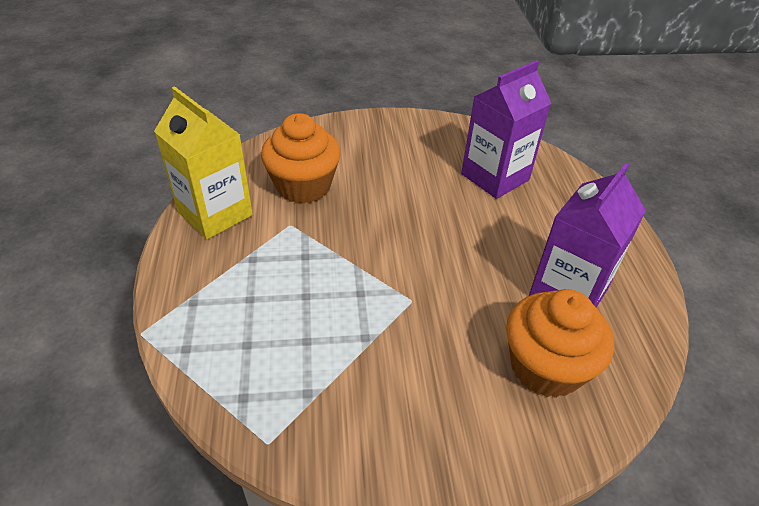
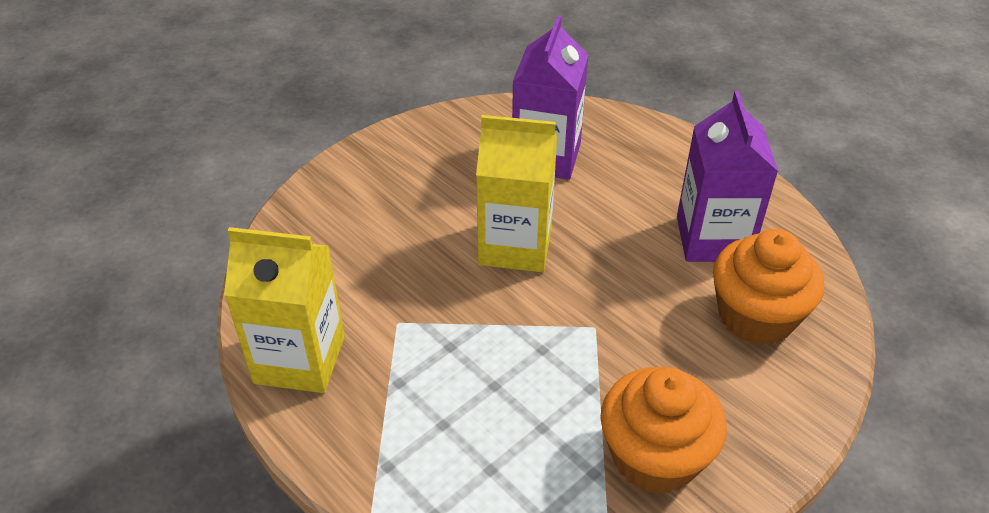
camera: 35 degrees left, 0 degrees up
orange cupcake [261,113,341,204] -> orange cupcake moved to [600,367,727,494]
none -> yellow carton [476,115,557,272]

